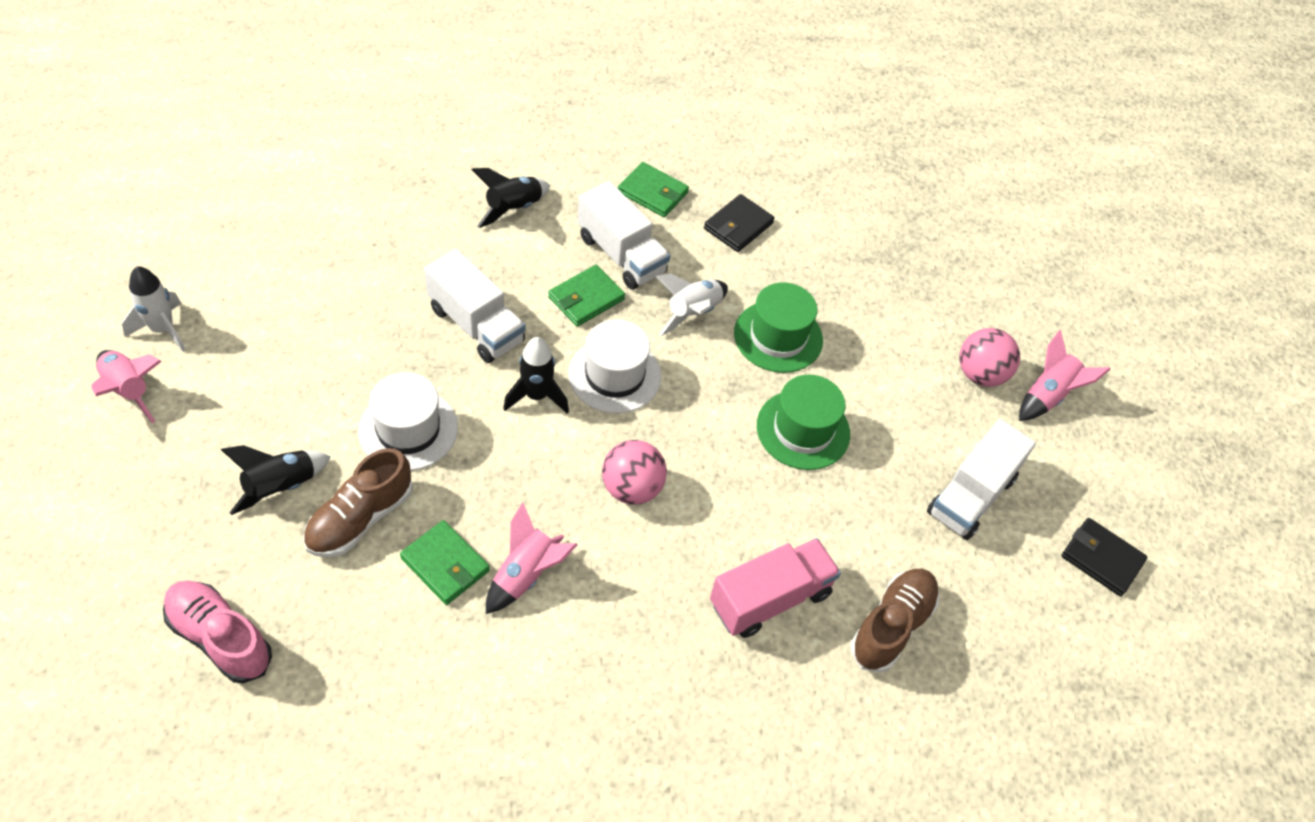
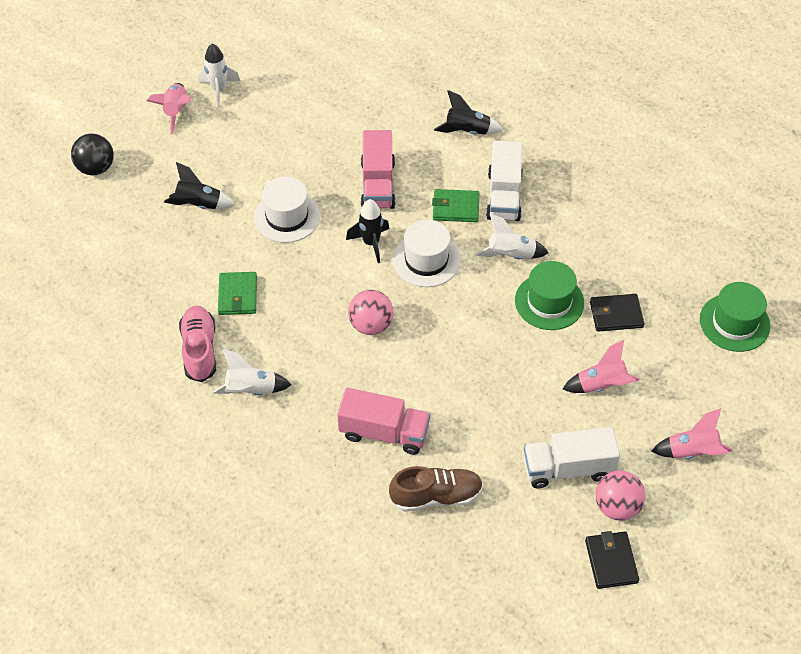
camera: 50 degrees right, 0 degrees up
pink shoe [163,581,272,683] -> pink shoe moved to [179,306,216,382]
brown shoe [303,448,413,557] -> none
white truck [424,249,525,363] -> pink truck [361,130,396,209]
pink rocket [486,502,577,614] -> pink rocket moved to [563,340,640,393]
green wallet [618,162,689,217] -> none
black wallet [704,194,775,252] -> black wallet moved to [590,294,645,332]
green hat [757,375,850,470] -> green hat moved to [700,282,771,352]
pink ball [959,328,1020,387] -> pink ball moved to [595,470,645,521]
none -> black ball [71,134,114,175]
none -> white rocket [212,349,291,395]

